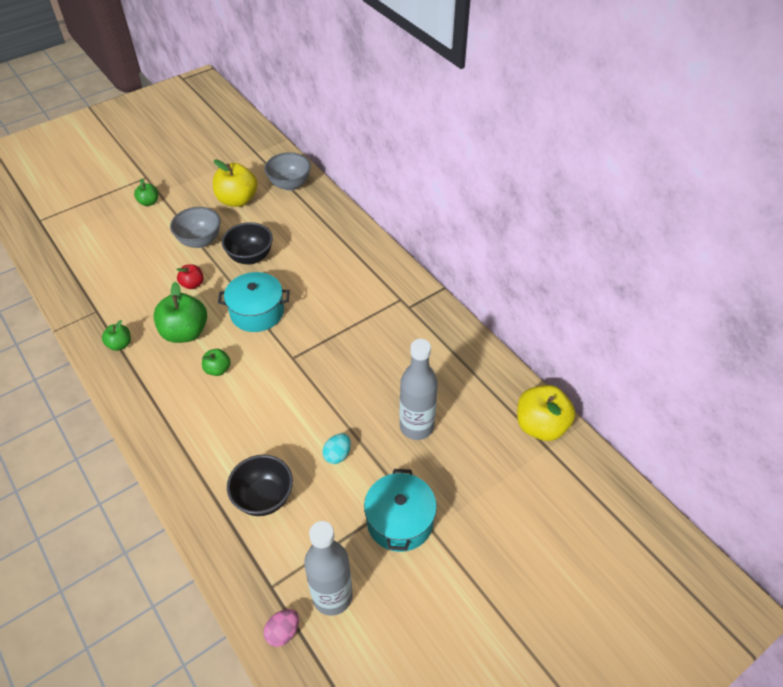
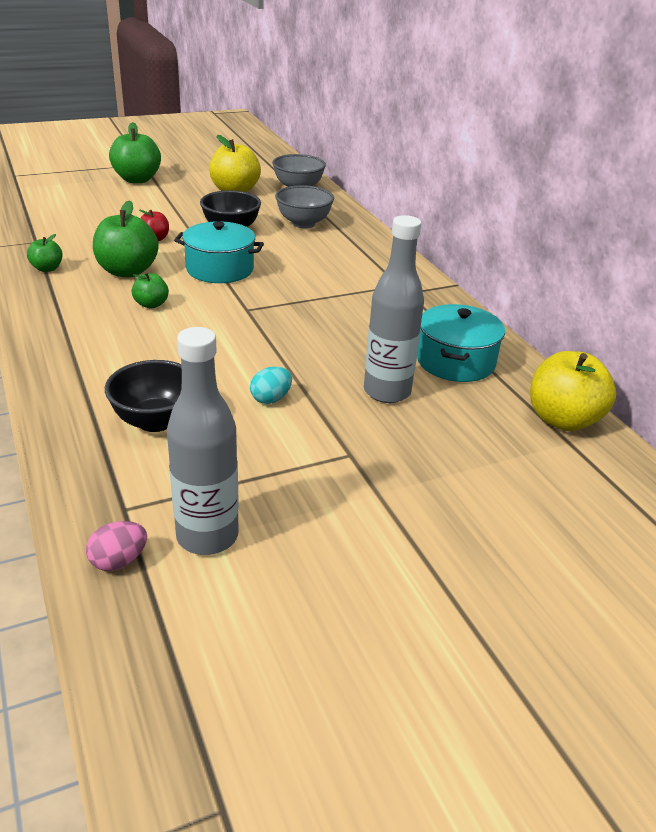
camera: 10 degrees right, 15 degrees down
green apple [134,178,158,206] -> green apple [109,122,161,183], size x1.90
grey bowl [170,207,220,248] -> grey bowl moved to [275,185,334,228]
turquoise pot [364,469,437,552] -> turquoise pot moved to [417,304,505,382]

